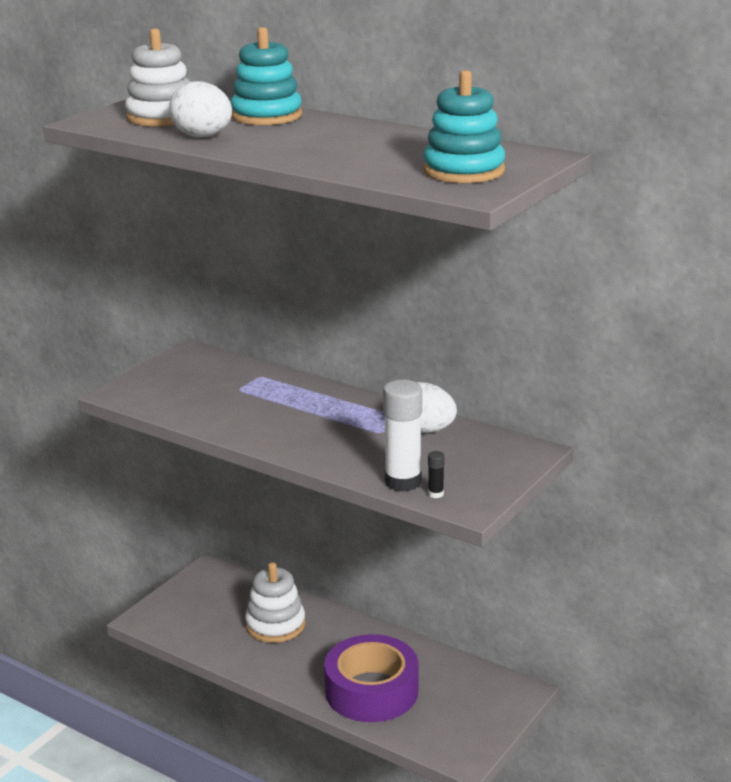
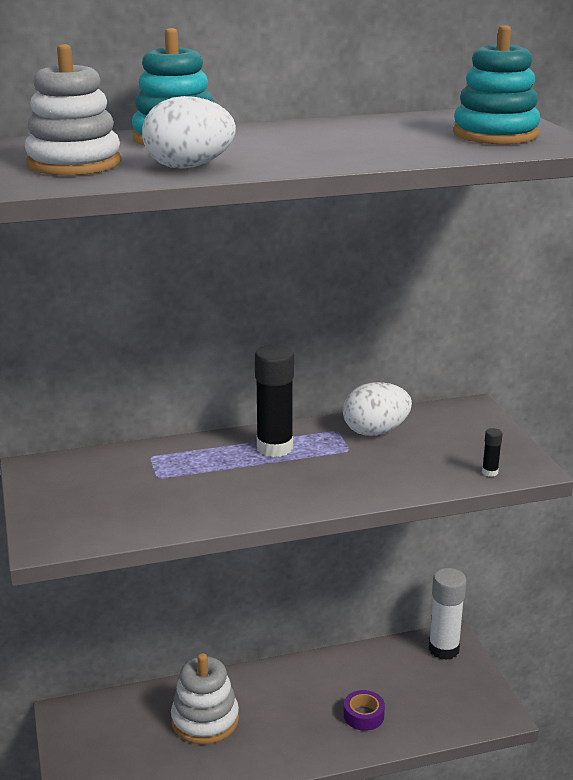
camera: 50 degrees left, 0 degrees up
purple tape [324,634,418,722] -> purple tape [344,690,385,731], size x0.42
white glue stick [383,380,422,492] -> white glue stick moved to [429,568,467,660]
none -> black glue stick [255,345,294,457]

